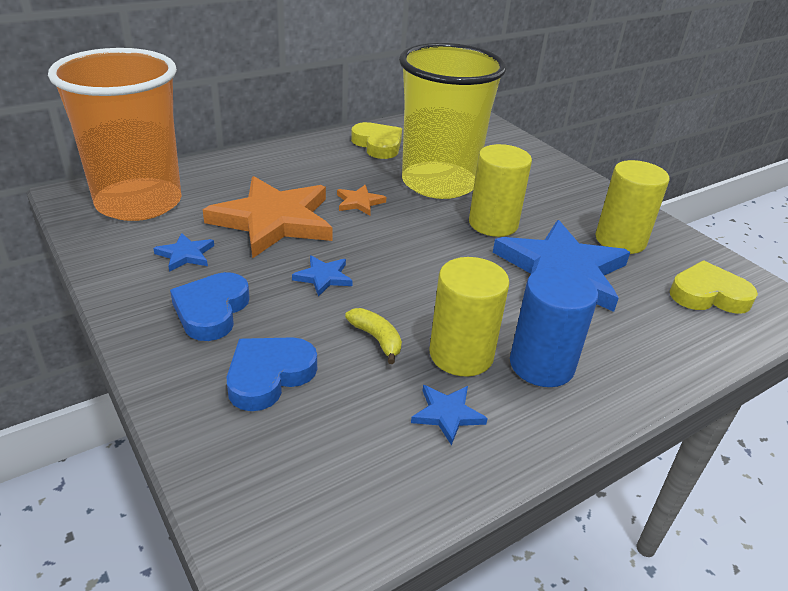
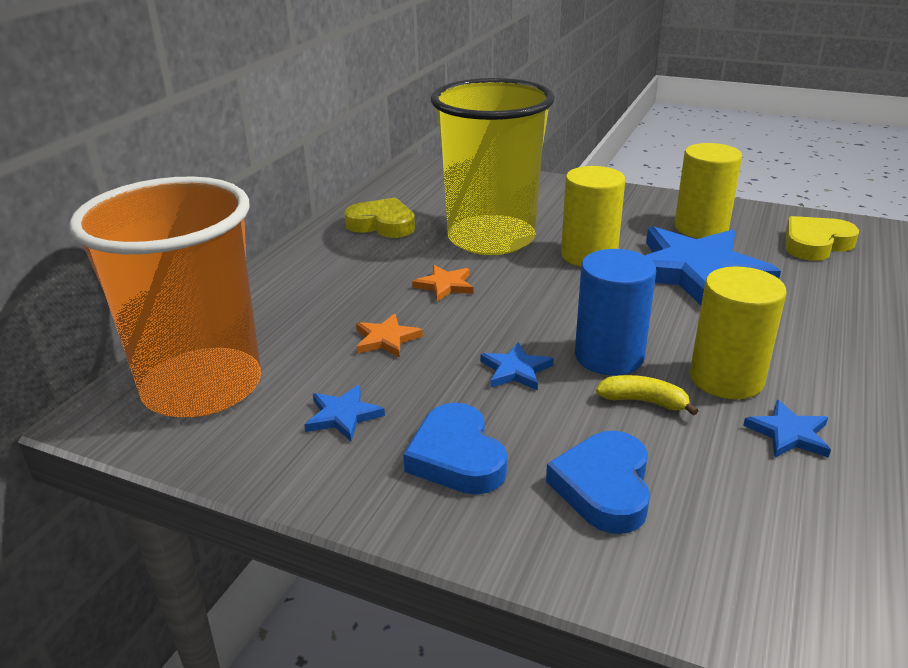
camera: 30 degrees left, 5 degrees down
orange star [203,176,332,258] -> orange star [356,314,423,358], size x0.42
blue cylinder [510,267,598,387] -> blue cylinder moved to [575,249,656,375]

